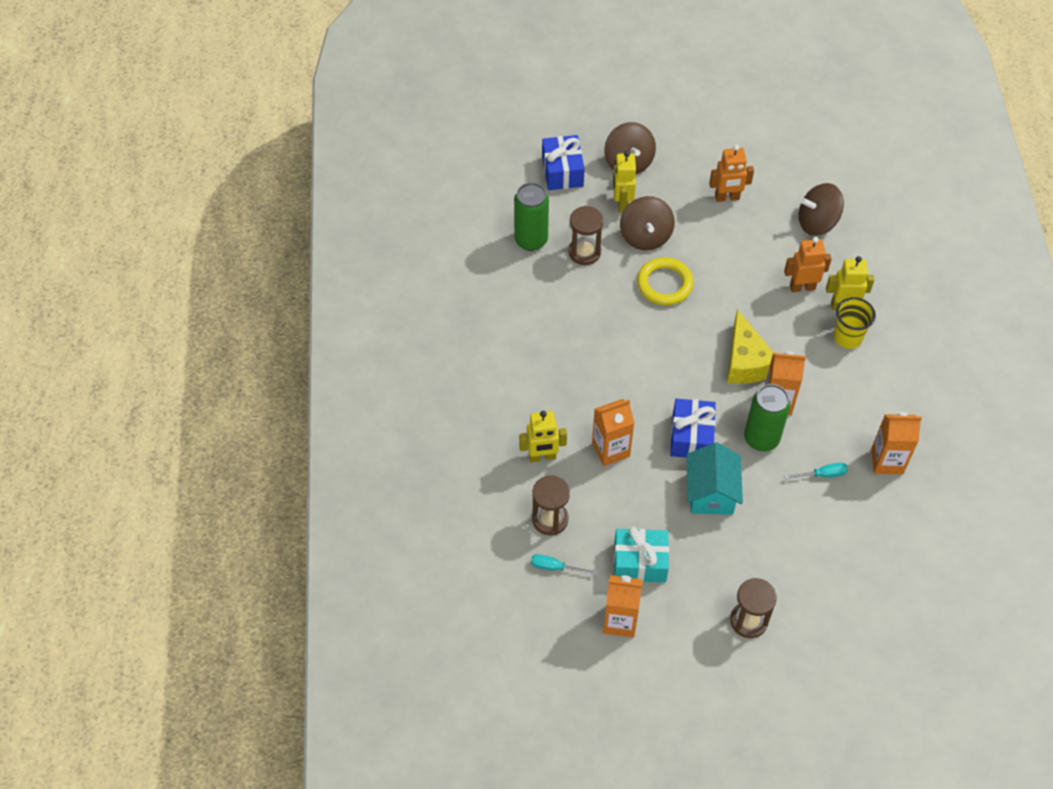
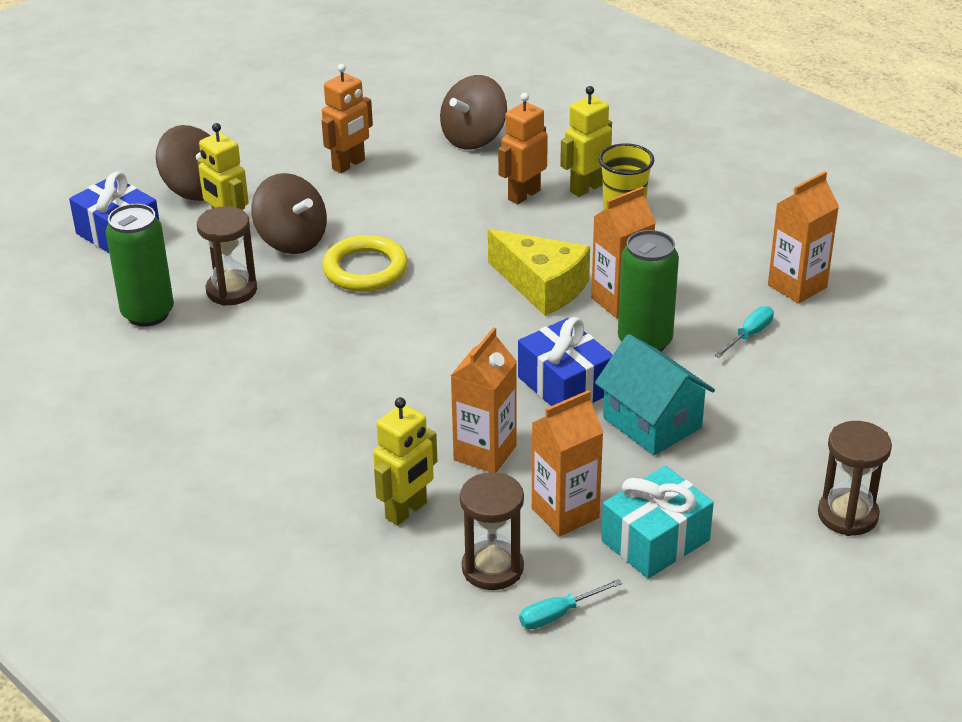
camera: 40 degrees left, 20 degrees down
orange carton [603,575,642,637] -> orange carton moved to [532,390,604,537]

